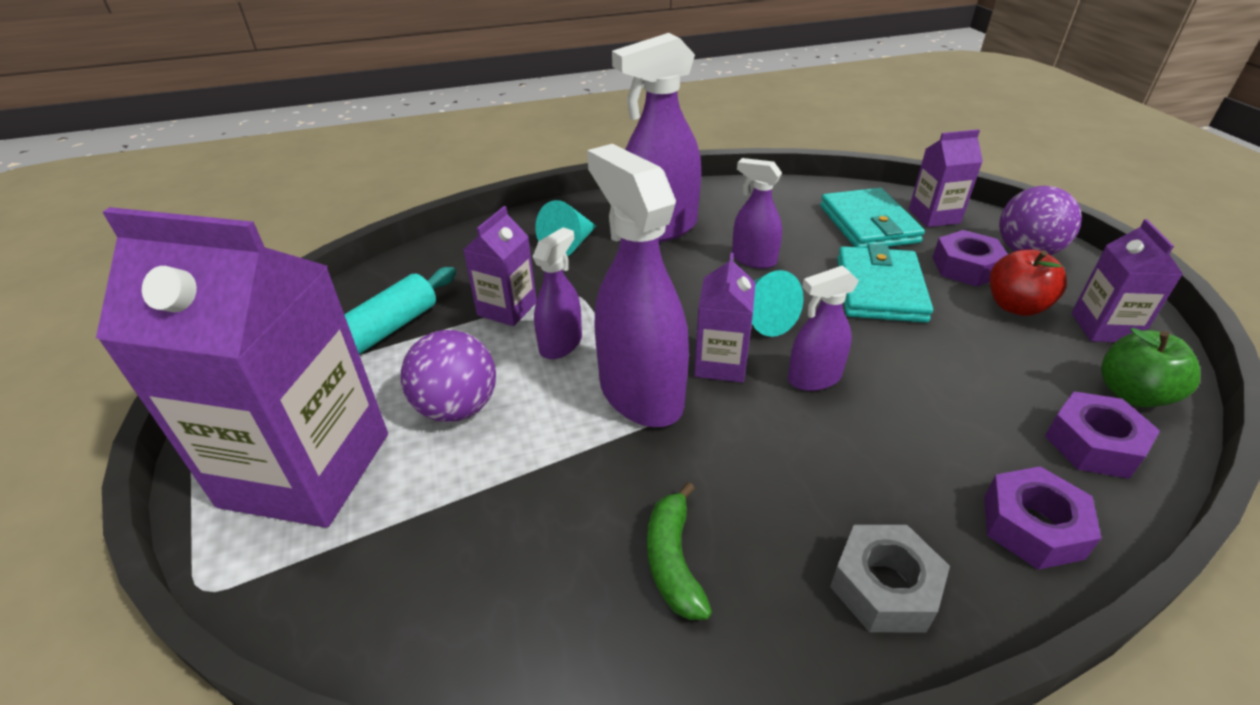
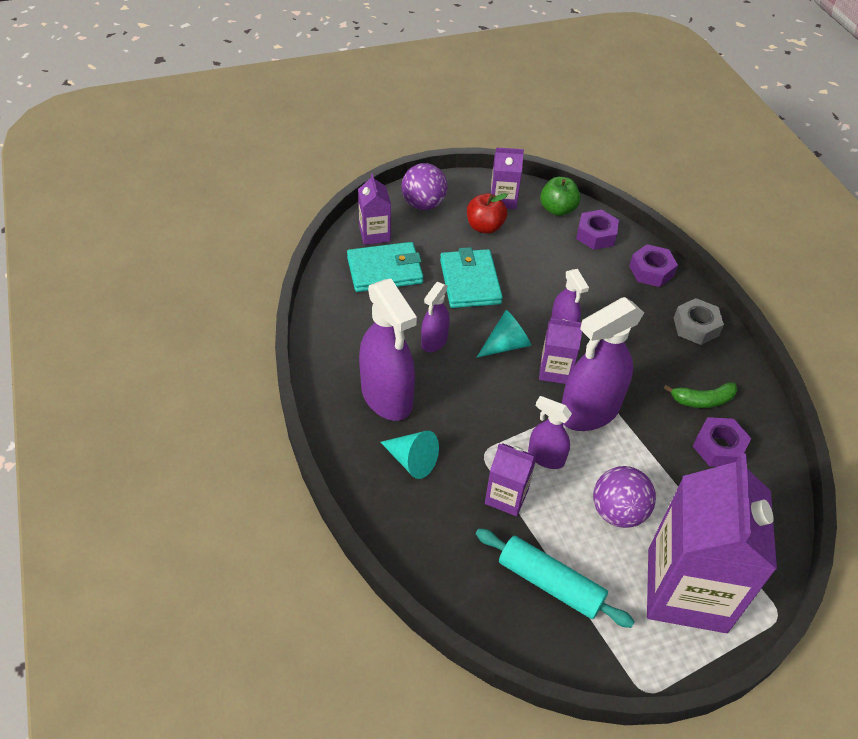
camera: 95 degrees left, 10 degrees up
turquoise wallet [837,244,933,323] -> turquoise wallet turned 75 degrees clockwise [440,247,503,308]
purple nut [932,230,1008,287] -> purple nut moved to [693,417,751,467]

